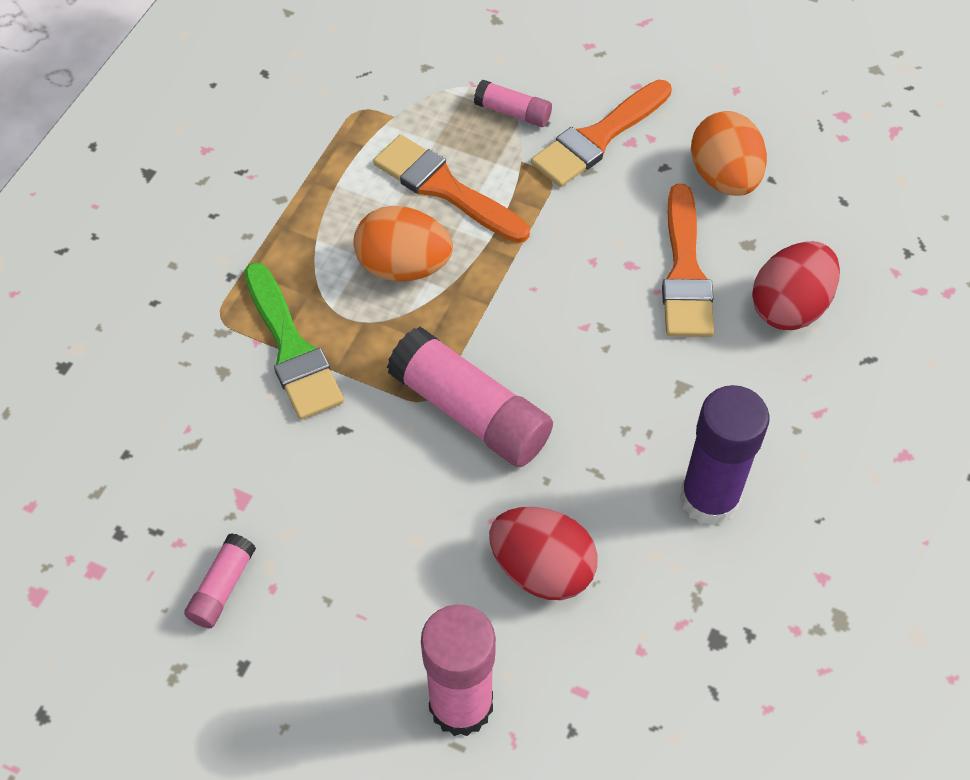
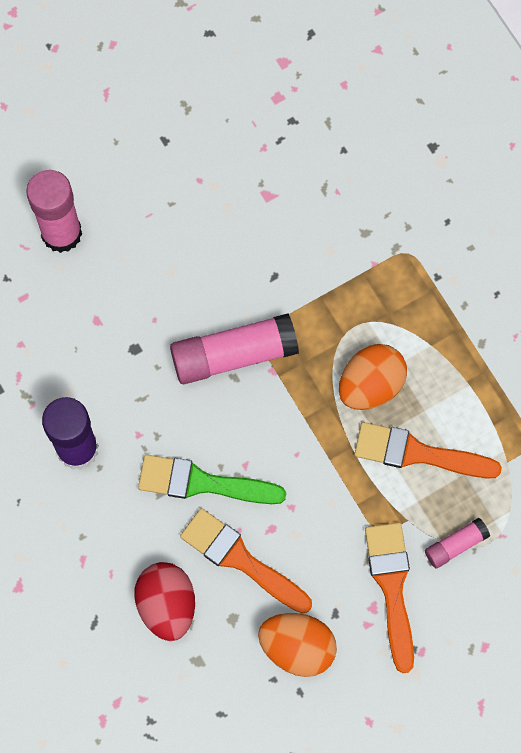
camera: 125 degrees right, 15 degrees up
pink glue stick [184,533,256,628] -> none
green brush [244,262,344,420] -> green brush moved to [138,454,286,504]
orange brush [373,135,530,243] -> orange brush turned 150 degrees counterclockwise [354,422,502,478]
red egg [489,507,598,600] -> none

